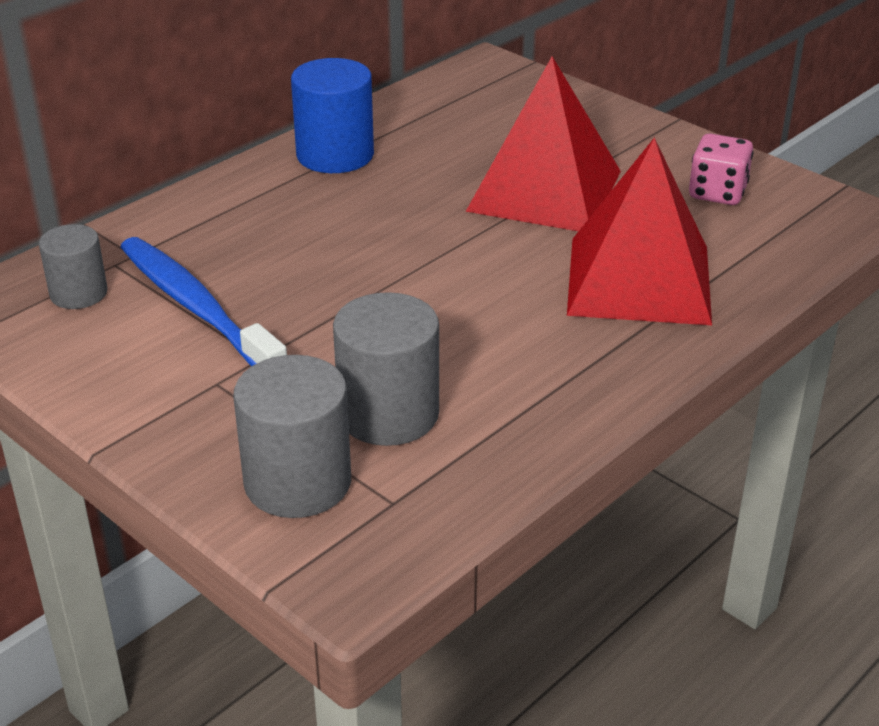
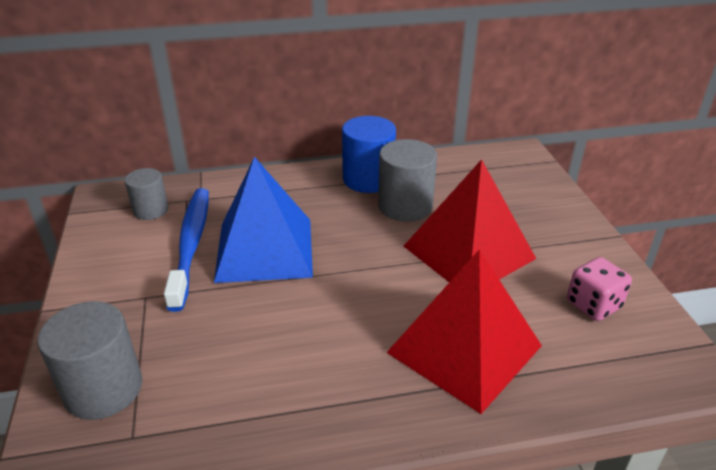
camera: 35 degrees right, 0 degrees up
grey cylinder [333,292,439,446] -> grey cylinder moved to [378,139,437,222]
none -> blue pyramid [214,157,313,283]

